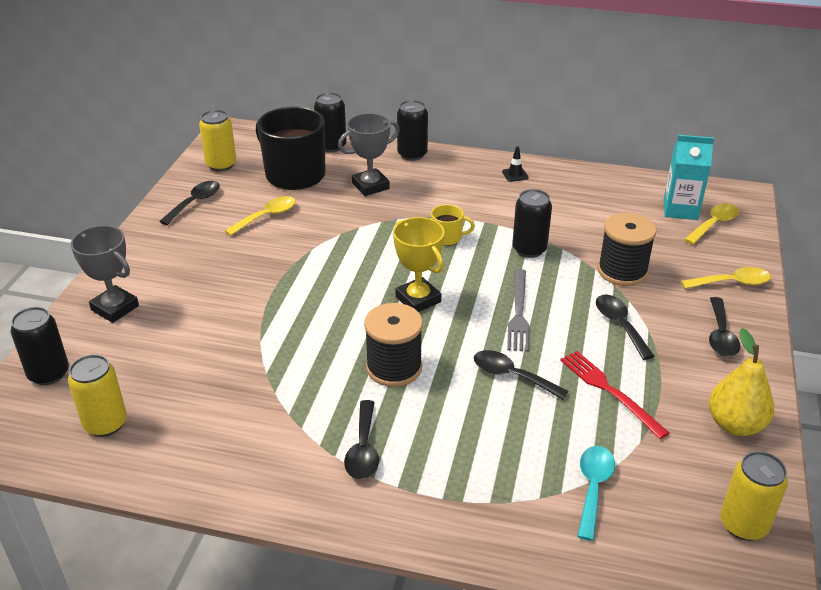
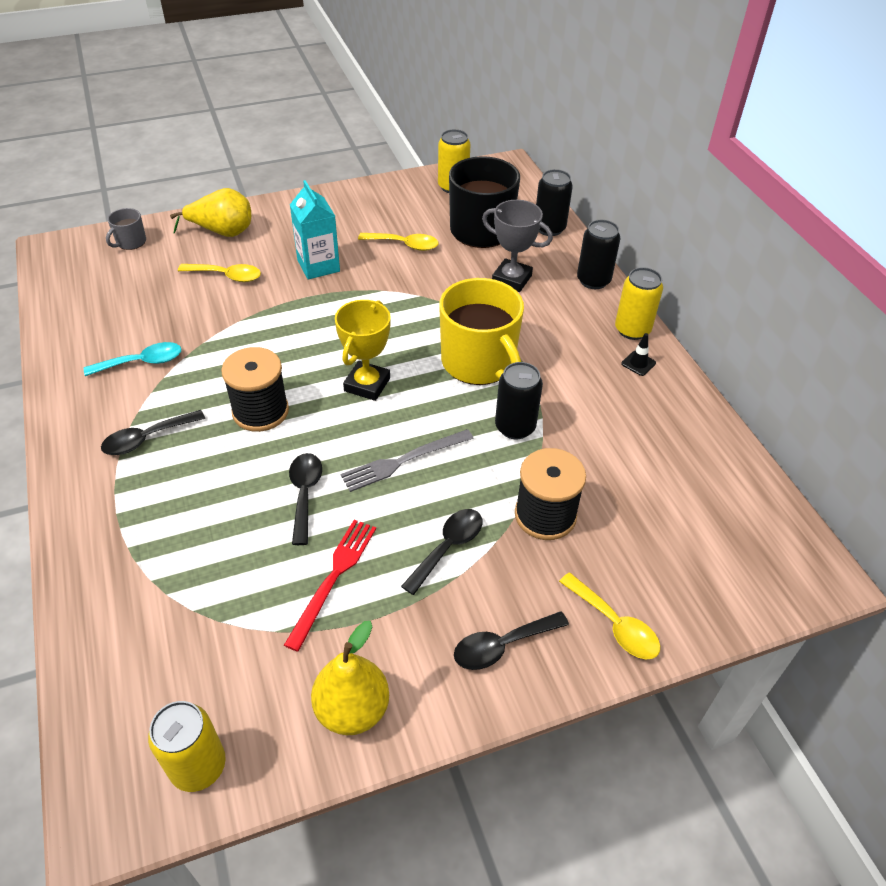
camera: 55 degrees right, 10 degrees up
black can [10,307,69,385] -> grey mug [106,208,146,250]
yellow can [68,354,127,437] -> yellow can moved to [615,267,663,340]
grey trophy [70,225,139,323] -> yellow pear [170,188,251,237]
black spoon [159,181,220,225] -> none
yellow mug [431,204,475,246] -> yellow mug [439,278,524,385], size x2.22
turquoise spoon [577,446,615,541] -> turquoise spoon moved to [84,342,182,376]
turquoise carton [663,135,714,220] -> turquoise carton moved to [290,180,340,279]
yellow spoon [684,203,739,245] -> yellow spoon moved to [178,264,261,282]

